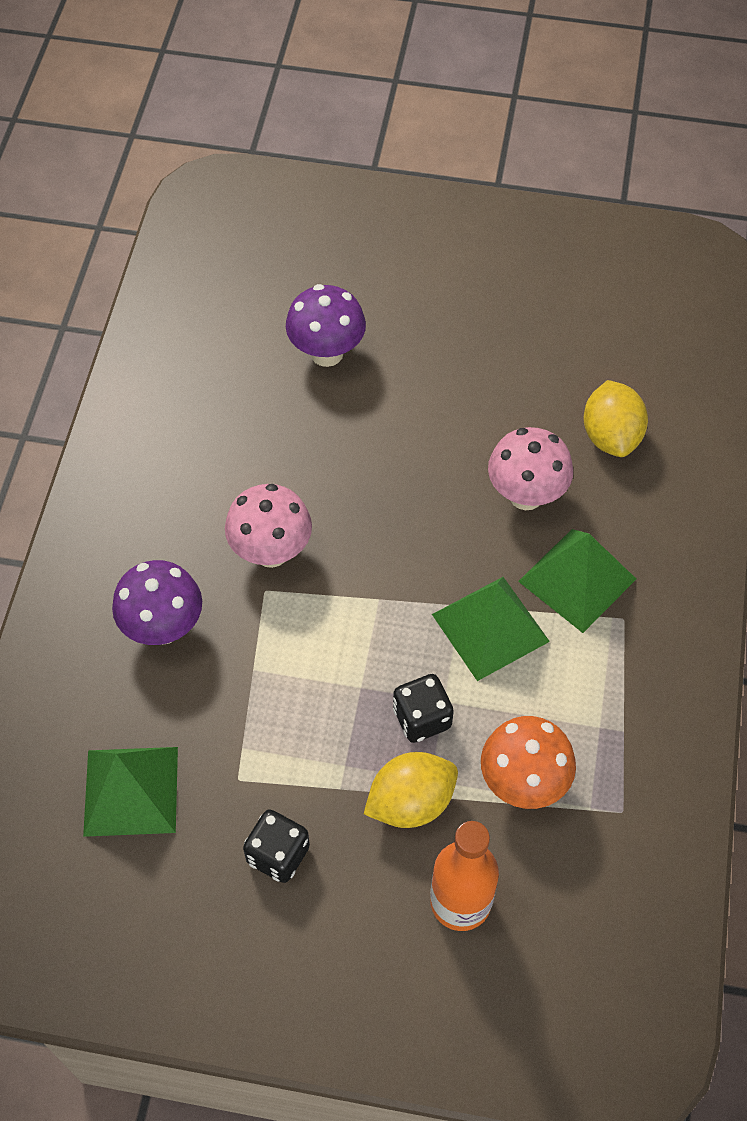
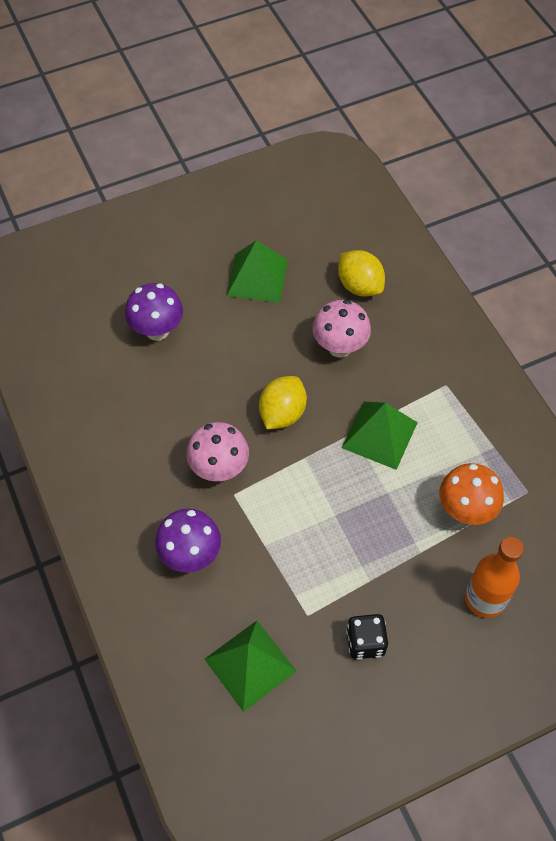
camera: 35 degrees left, 0 degrees up
yellow lemon [364,752,458,828] -> yellow lemon moved to [259,376,307,429]
black dice [393,674,454,743] -> none
green pyramid [518,529,636,633] -> green pyramid moved to [227,240,288,303]

